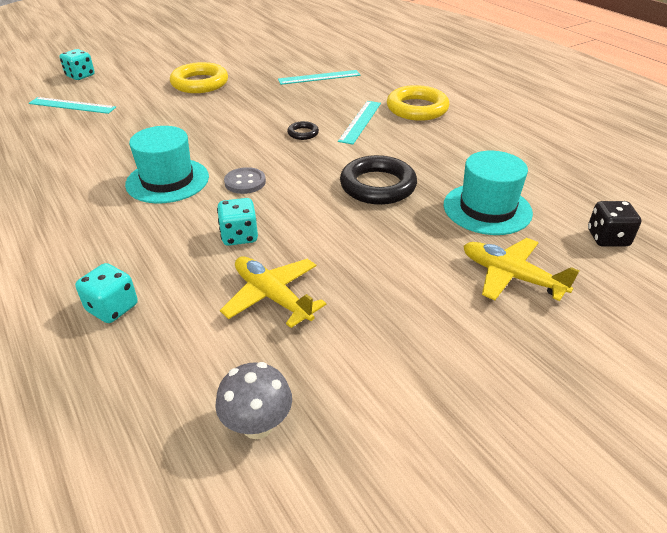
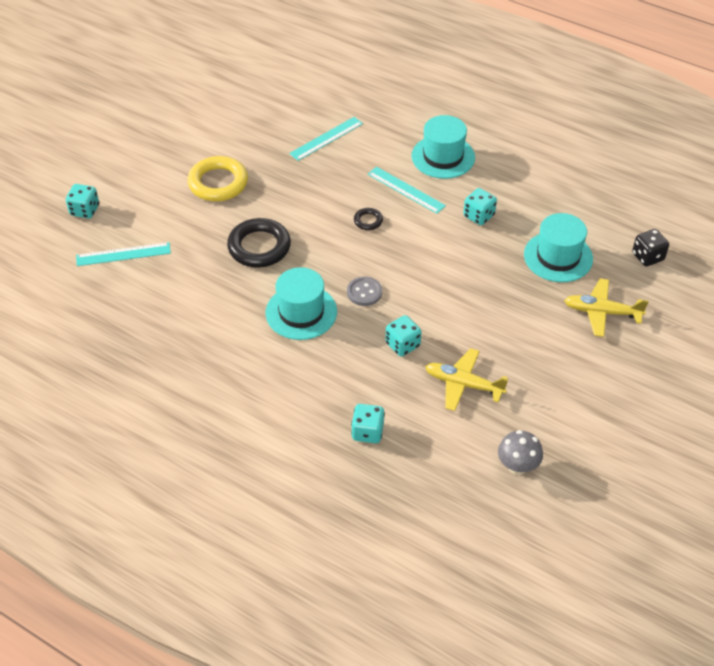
camera: 25 degrees left, 10 degrees up
turquoise ruler [338,101,381,145] -> turquoise ruler turned 45 degrees counterclockwise [368,167,446,214]
black ring [340,155,417,205] -> black ring moved to [227,218,291,267]
yellow ring [387,85,449,121] -> turquoise hat [411,115,475,179]
none -> turquoise dice [463,188,497,225]

